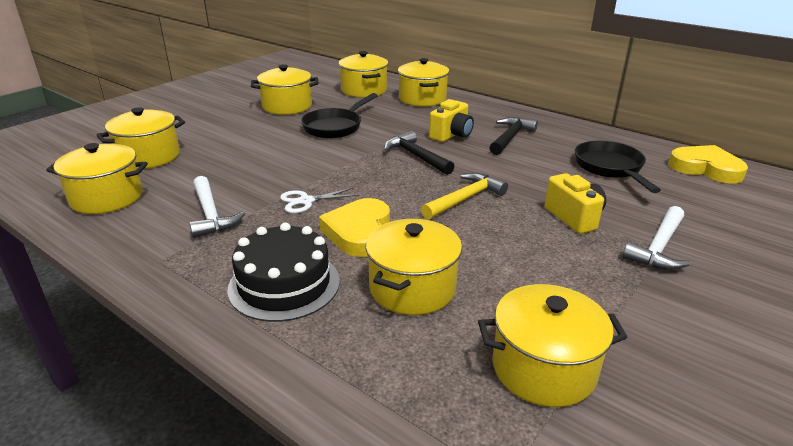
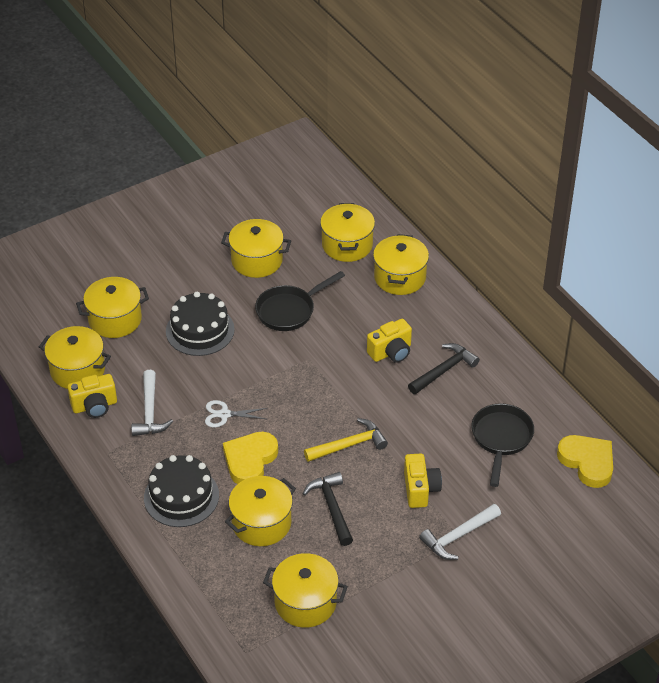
camera: 20 degrees right, 15 degrees up
black hammer [384,131,454,175] -> black hammer moved to [303,472,353,546]
none -> yellow camera [67,374,117,418]
none -> black cake [166,292,235,356]

